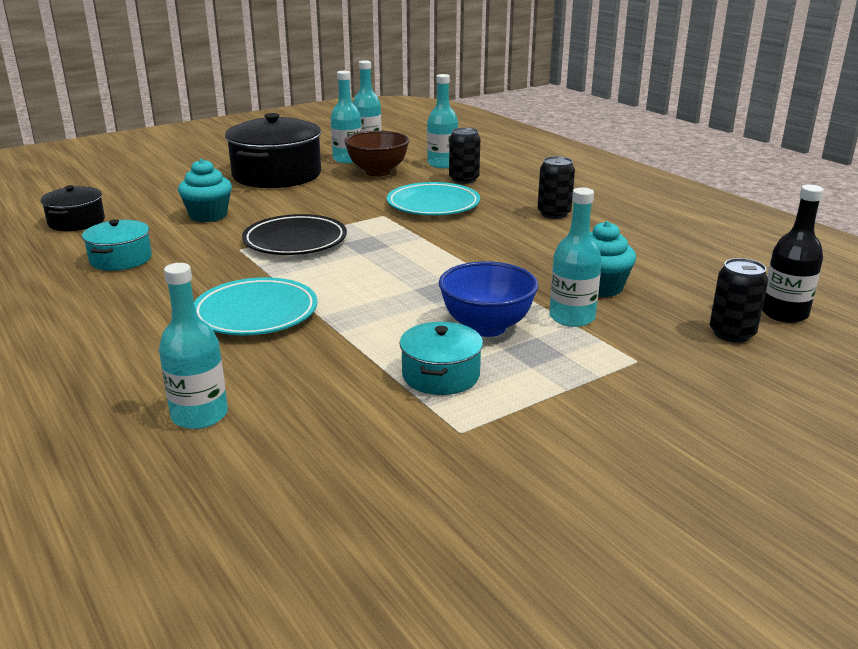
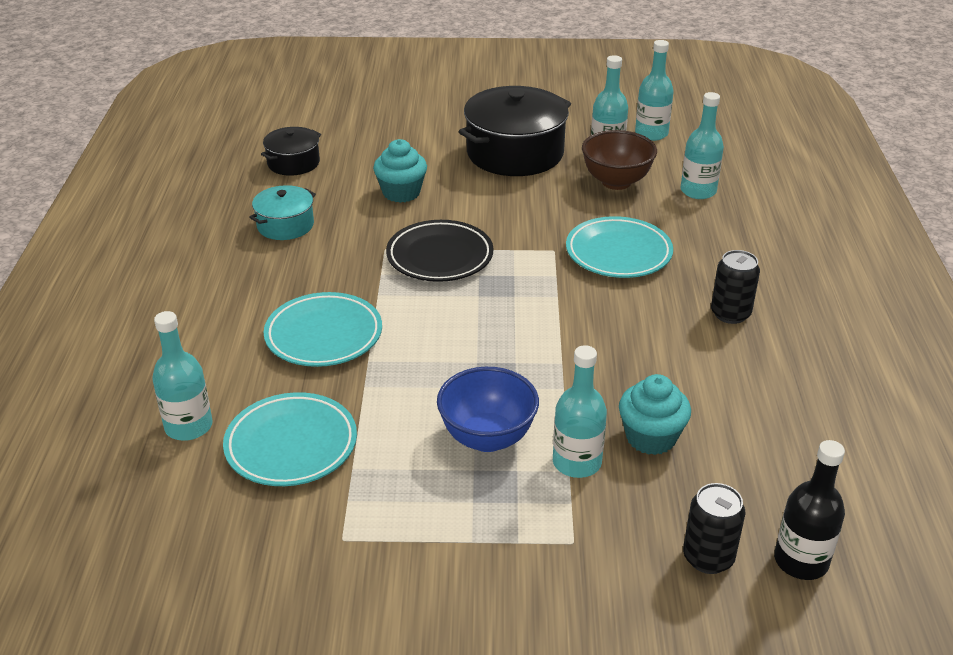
camera: 35 degrees right, 10 degrees up
turquoise pot [400,322,483,395] -> none
black can [449,128,480,184] -> none
none -> turquoise plate [223,392,357,486]

